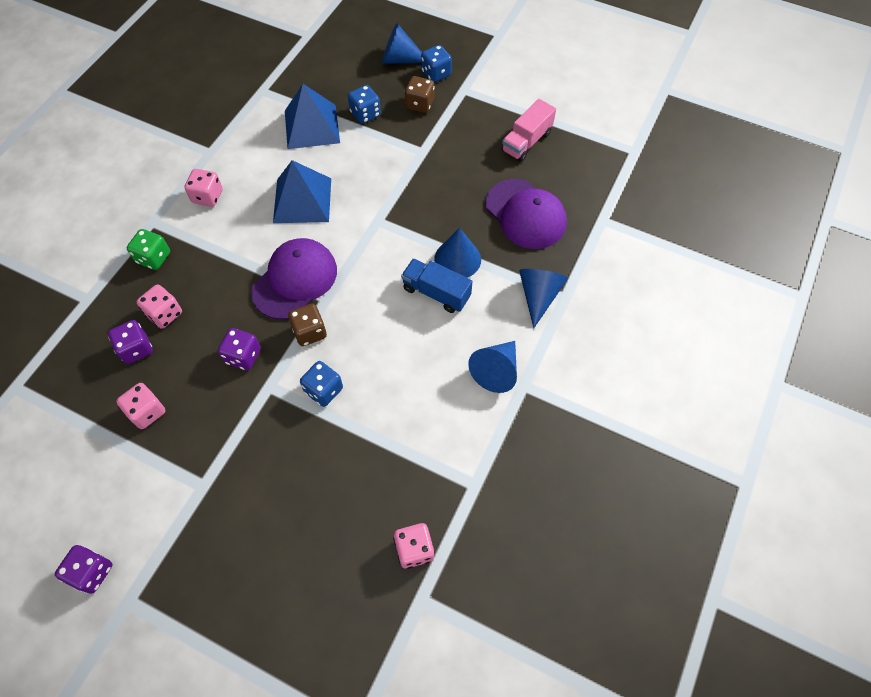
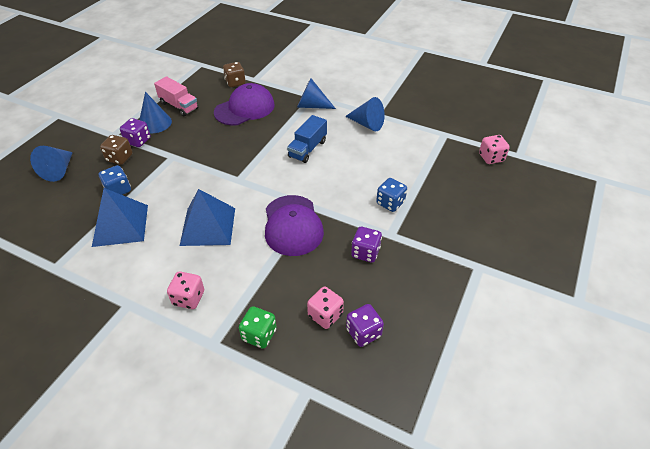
camera: 90 degrees left, 15 degrees down
purple dice [55,545,112,594] -> purple dice moved to [120,118,151,147]
pink dice [116,383,166,429] -> none
purple cap [251,238,337,320] -> purple cap turned 135 degrees counterclockwise [265,195,324,256]
brown dice [288,304,327,346] -> brown dice moved to [223,62,246,87]
blue dice [421,45,452,83] -> none
blue cone [434,228,481,278] -> blue cone moved to [139,92,172,133]

